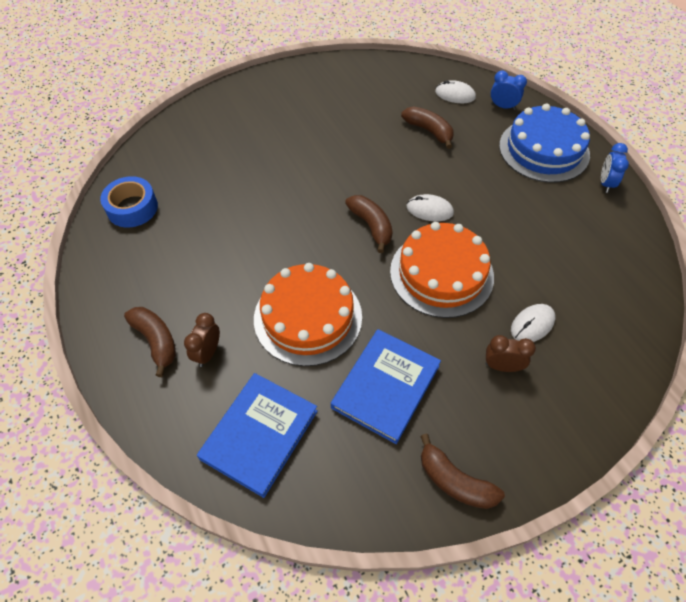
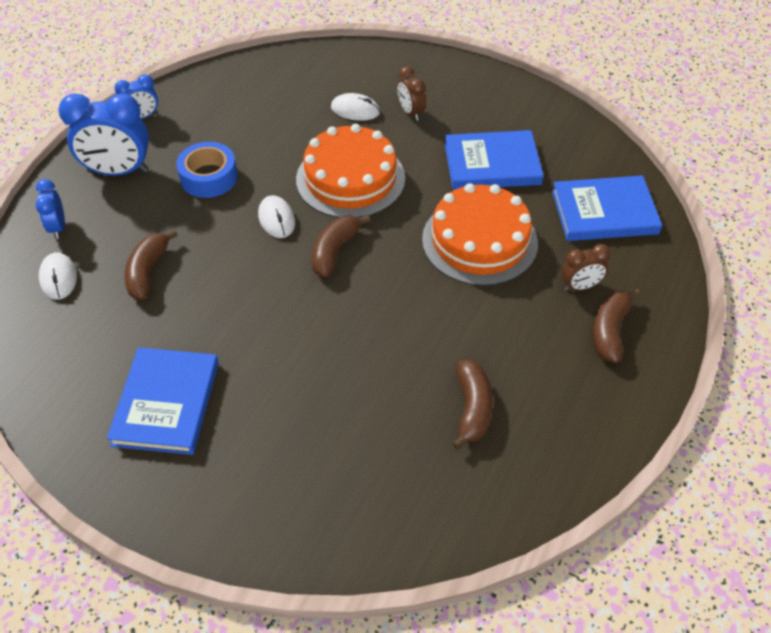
camera: 125 degrees left, 5 degrees down
blue tape [100,176,158,228] -> blue tape moved to [176,142,238,198]
brown banana [420,434,505,509] -> brown banana moved to [452,360,493,450]
blue cake [499,104,590,183] -> blue clock [59,93,149,176]
none -> blue book [107,347,219,455]

